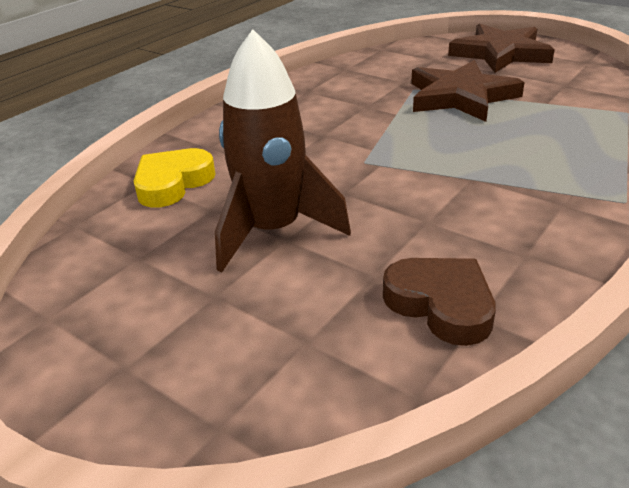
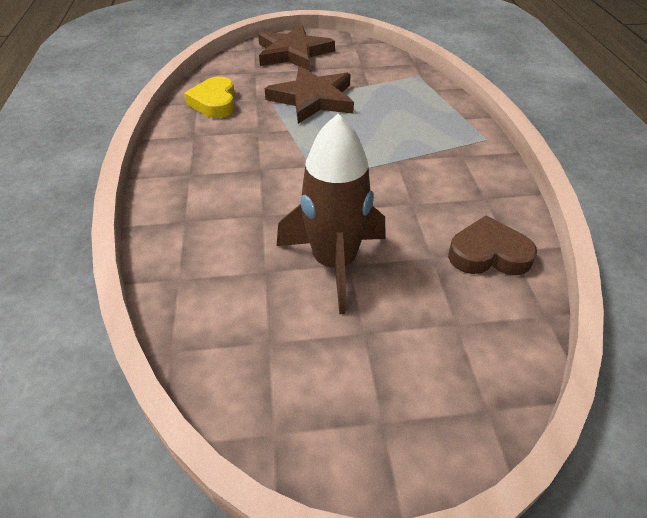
camera: 45 degrees left, 10 degrees up
yellow heart [134,148,216,207] -> yellow heart moved to [184,77,235,118]

